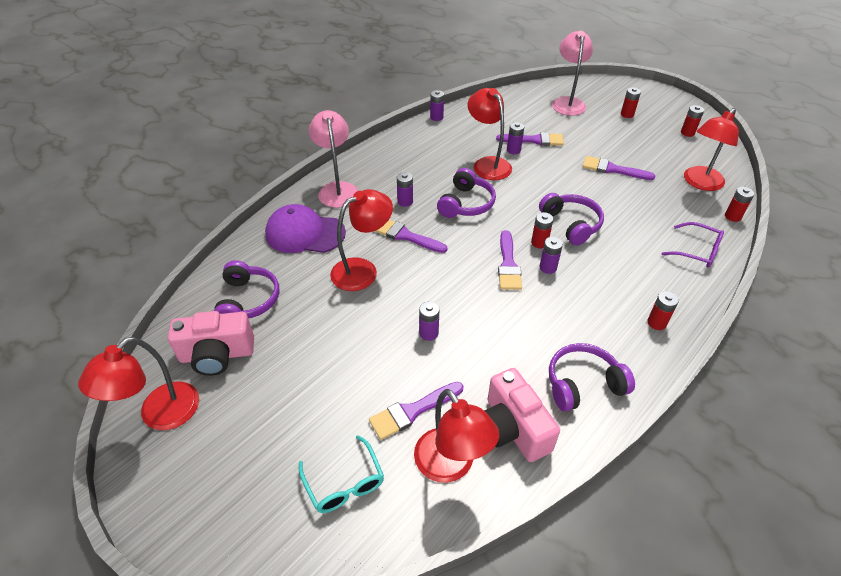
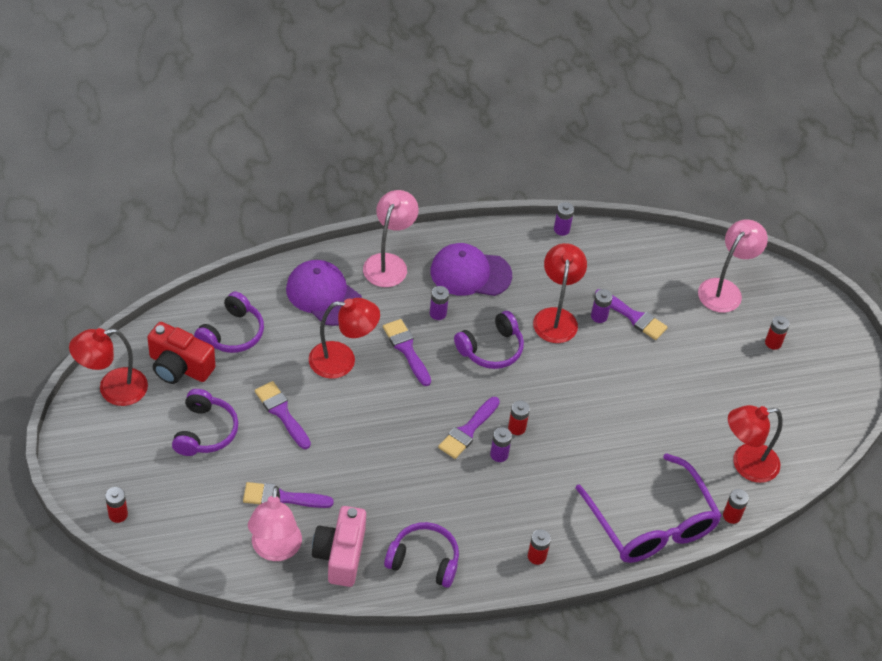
camera: 30 degrees right, 5 degrees up
pink camera [168,311,254,376] -> red camera [147,322,215,384]
turquoise glasses [299,435,384,513] -> none
red lamp [414,389,499,483] -> pink lamp [248,486,302,561]
purple battery [419,301,440,341] -> none
purple headphones [539,193,604,245] -> purple headphones moved to [172,389,238,456]
purple brush [582,156,656,180] -> purple brush moved to [255,381,311,449]
purple glasses [662,222,724,268] -> purple glasses [576,453,722,563], size x2.01
red battery [681,105,704,137] -> red battery moved to [105,487,128,523]
none -> purple cap [430,243,512,296]

